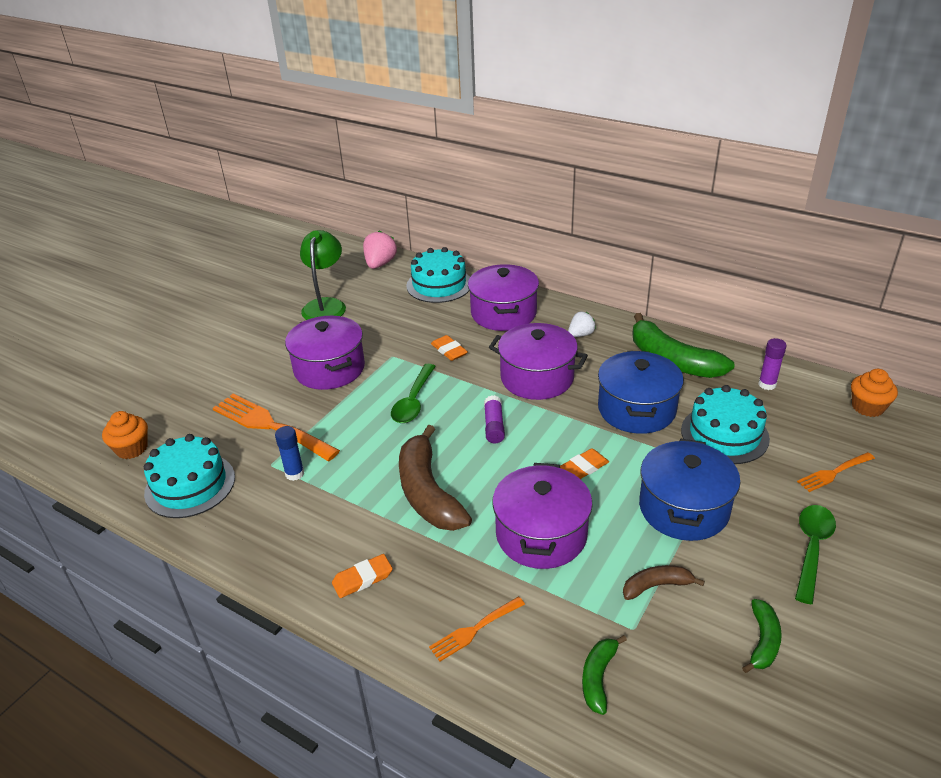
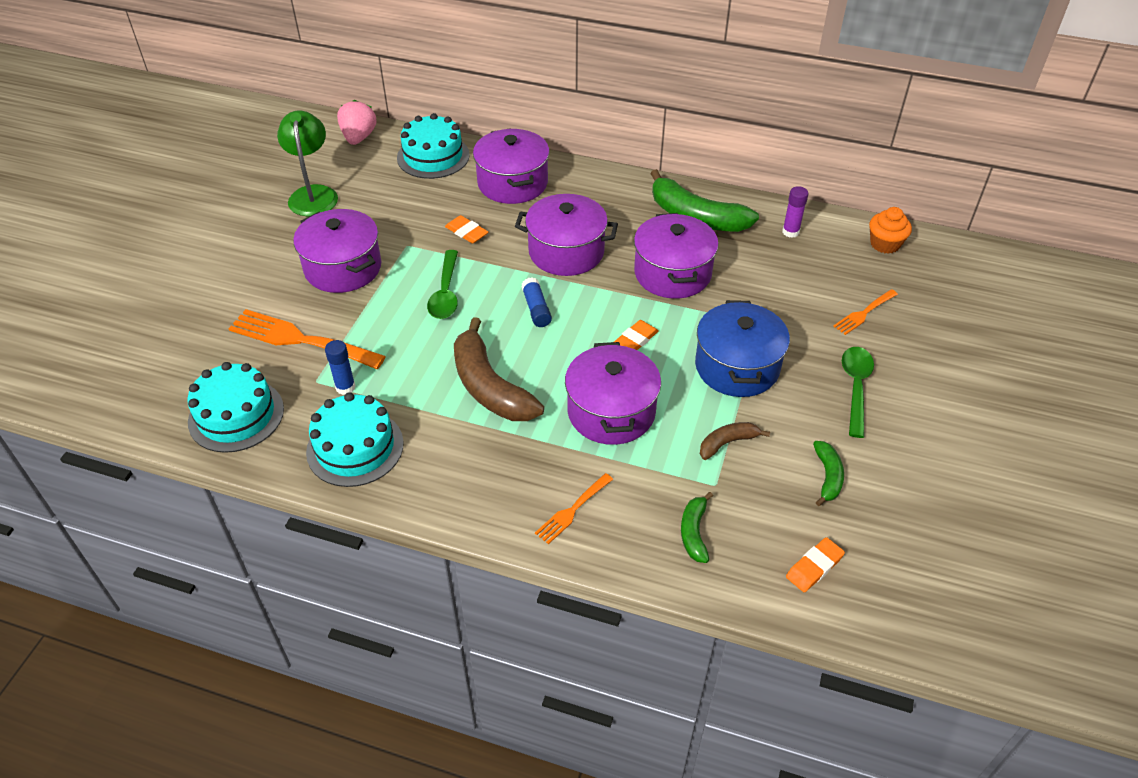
camera: 15 degrees left, 10 degrees up
orange cupcake [102,411,148,459] -> none
orange eraser [332,554,393,598] -> orange eraser moved to [786,537,845,592]
purple glue stick [484,395,505,443] -> blue glue stick [521,277,552,327]
white strawberry [568,312,596,337] -> none
blue pot [598,351,684,434] -> purple pot [634,213,719,298]
turquoise cake [681,385,770,464] -> turquoise cake moved to [306,392,404,487]

